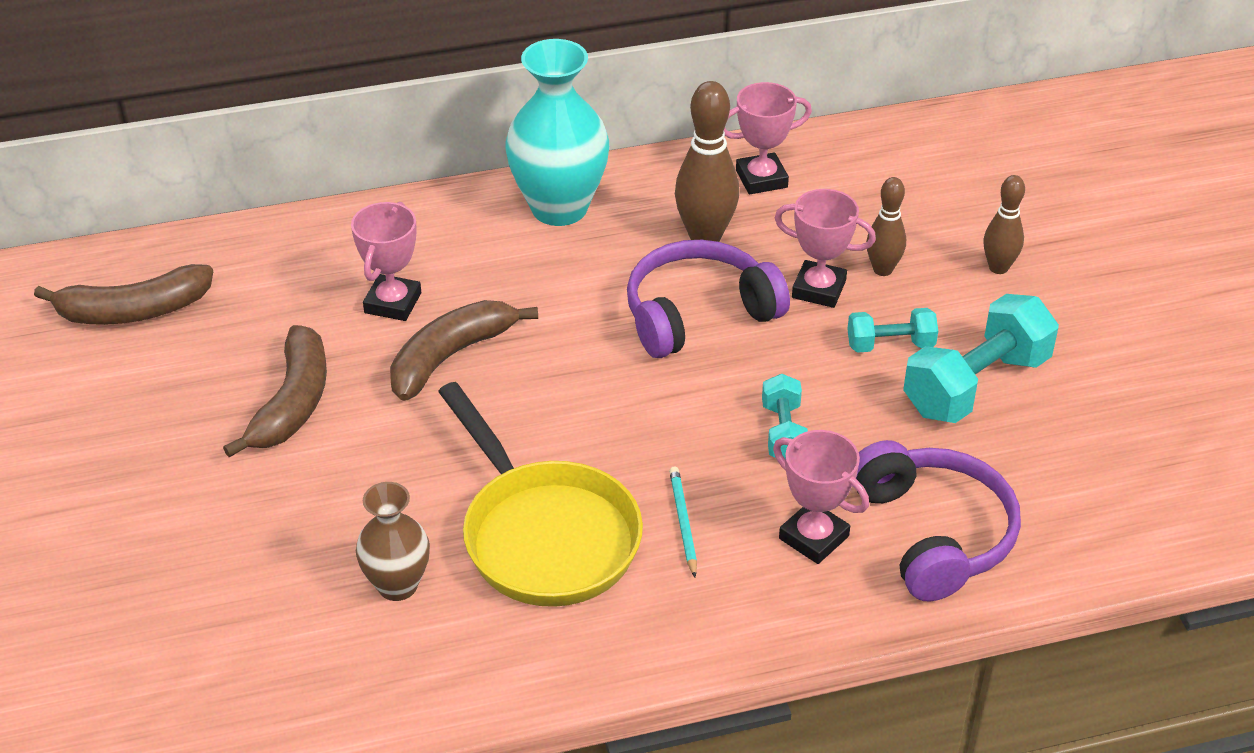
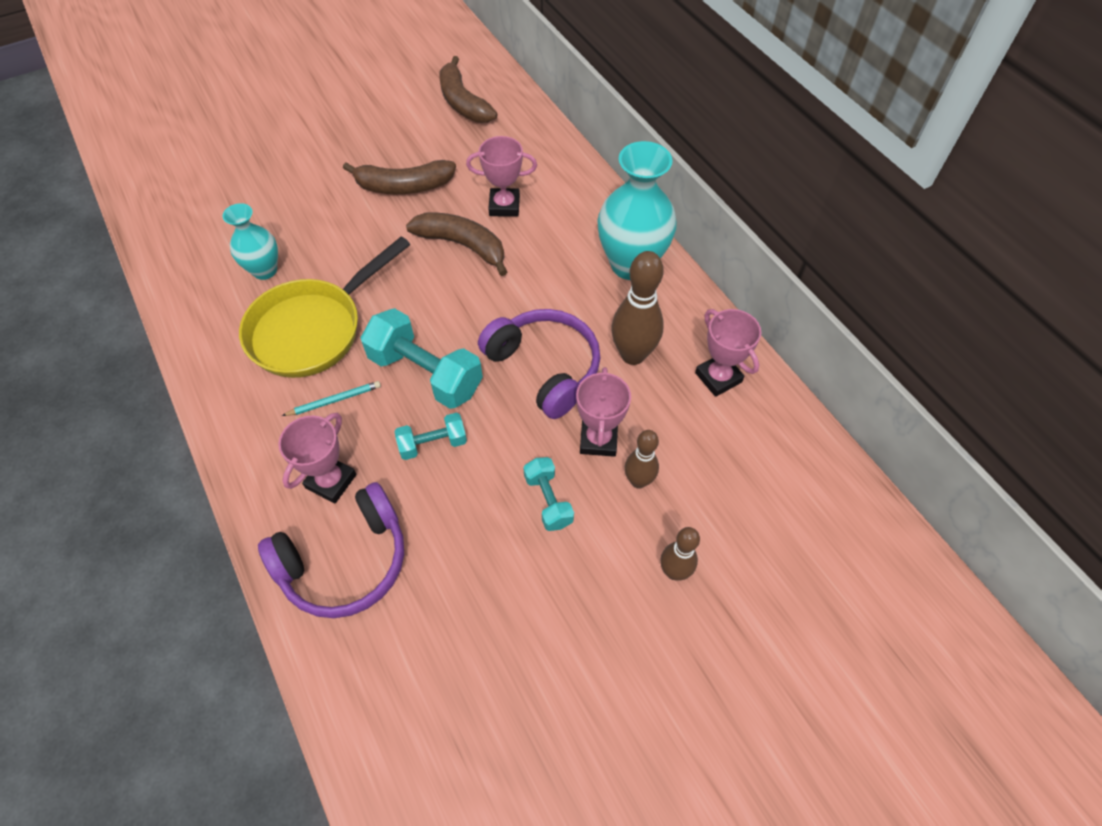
camera: 75 degrees right, 15 degrees up
brown vase [356,482,430,601] -> turquoise vase [223,203,278,280]
turquoise dumbbell [903,294,1059,423] -> turquoise dumbbell moved to [361,308,483,409]

